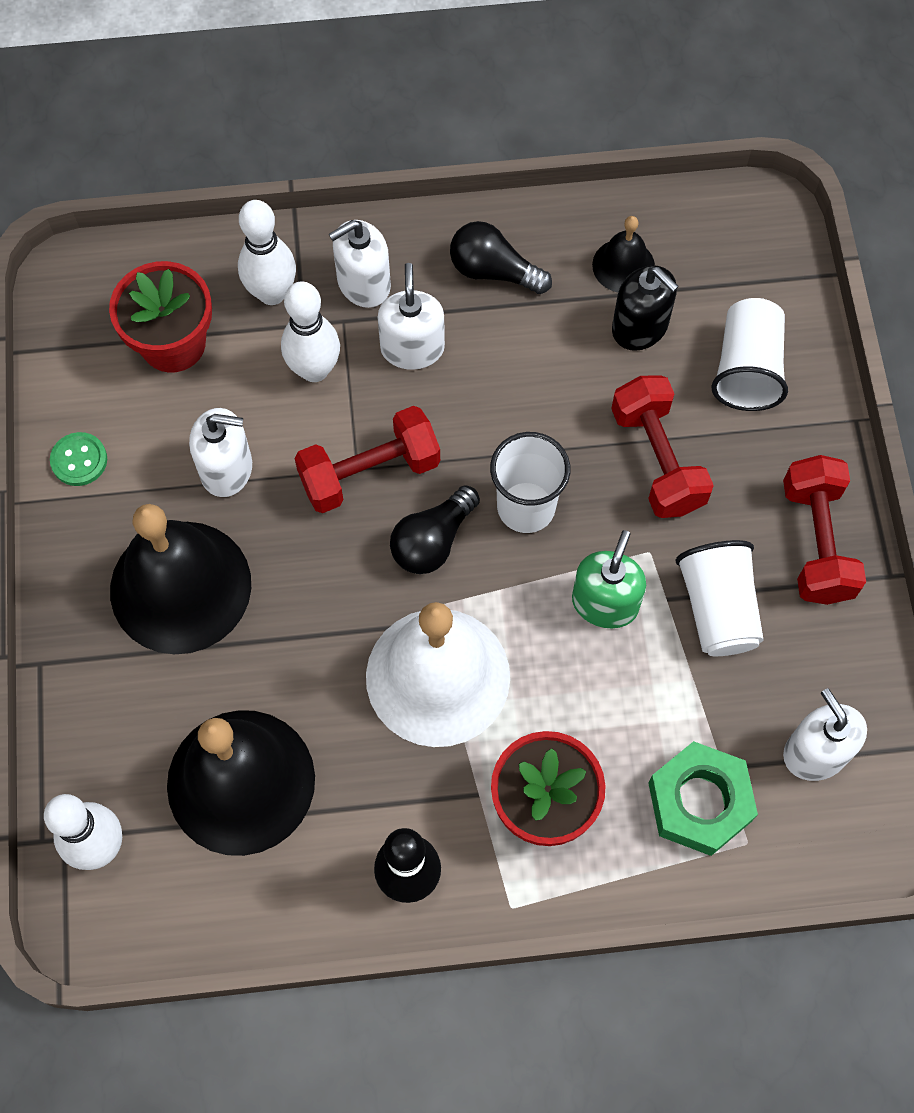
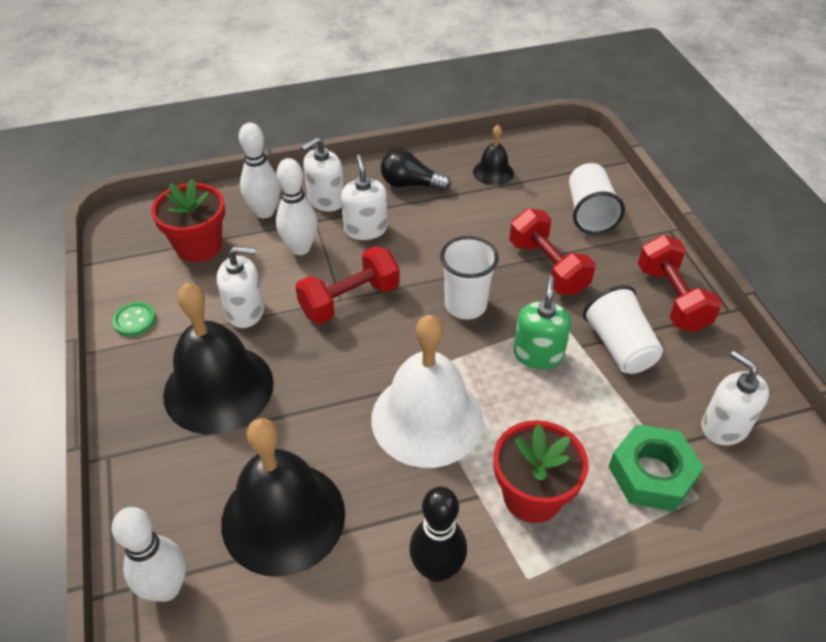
camera: 10 degrees left, 20 degrees down
black light bulb [390,485,480,574] -> none
black soap dispenser [612,265,679,351] -> none

